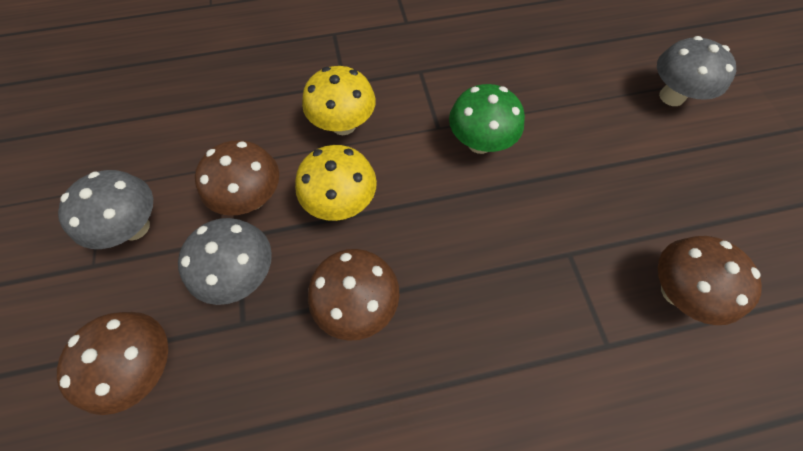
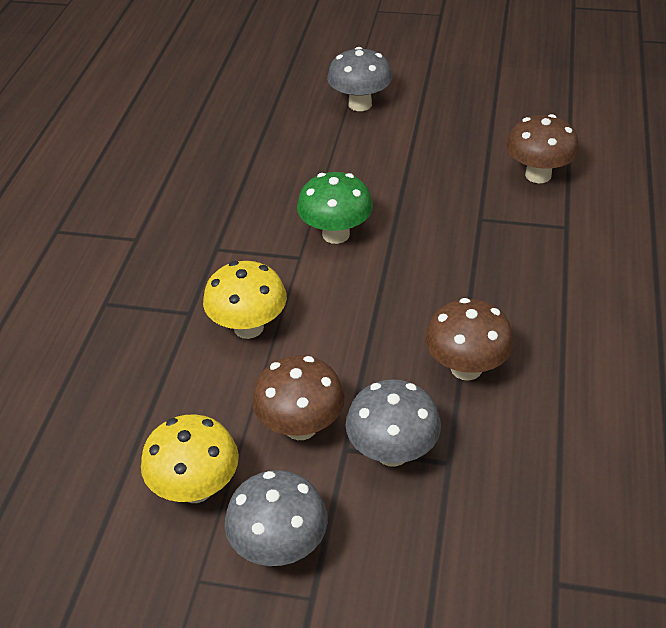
camera: 65 degrees left, 20 degrees down
brown mushroom [57,312,168,415] -> none
yellow mushroom [295,145,377,221] -> yellow mushroom moved to [141,415,239,503]

